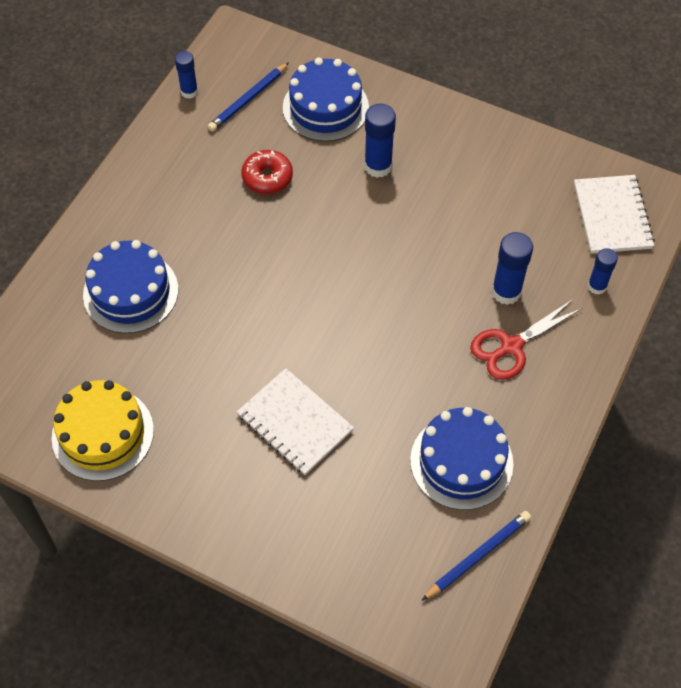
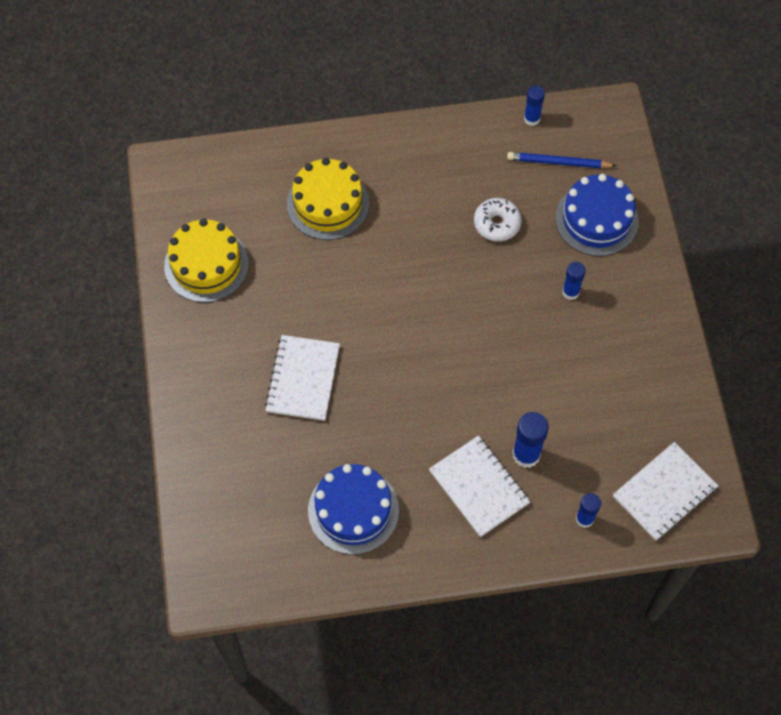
camera: 55 degrees right, 5 degrees up
blue cake [83,240,178,333] -> yellow cake [287,158,369,240]
red donut [241,150,293,194] -> white donut [474,198,522,241]
blue glue stick [364,104,396,178] -> blue glue stick [563,262,586,300], size x0.65
blue pencil [421,511,531,601] -> none
red scissors [470,299,582,380] -> white notebook [429,436,530,537]

